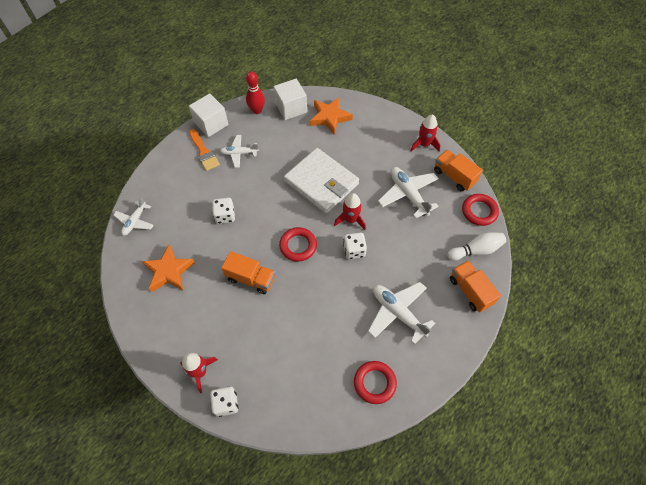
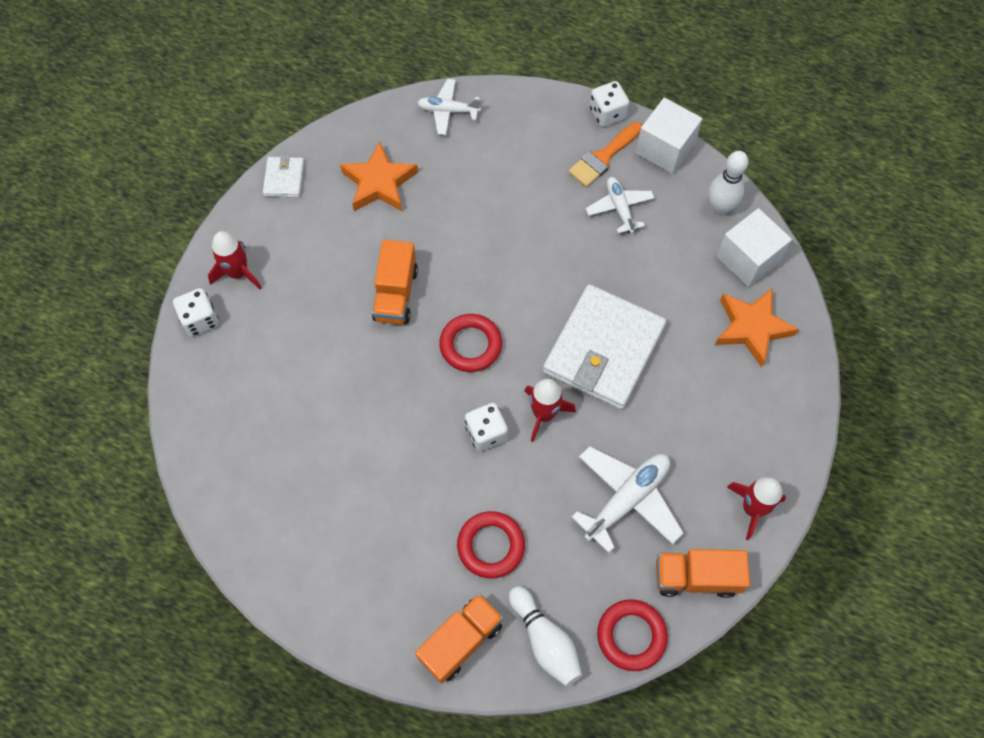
camera: 75 degrees right, 5 degrees up
white dice [212,198,235,224] -> white dice moved to [589,81,629,127]
red bowling pin [246,71,265,114] -> white bowling pin [709,151,749,215]
red ring [354,361,397,404] -> red ring moved to [457,511,525,578]
white plane [368,282,436,344] -> none
orange truck [434,150,483,192] -> orange truck turned 120 degrees counterclockwise [656,549,750,598]
none -> white wallet [263,155,304,198]

